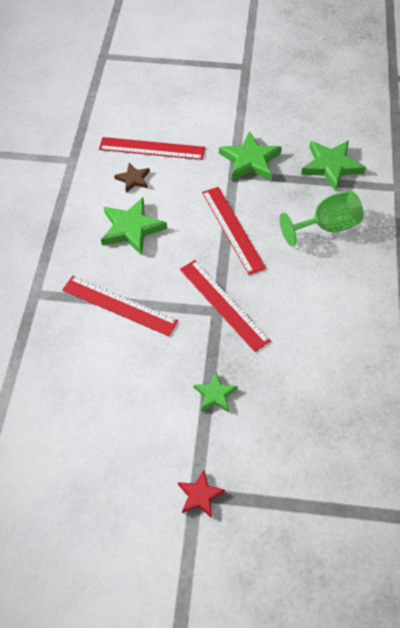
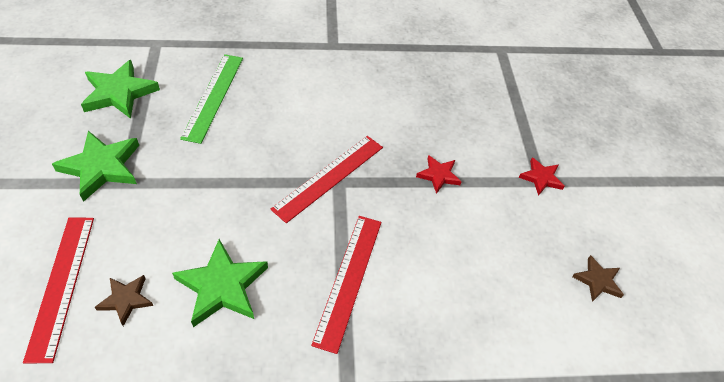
camera: 105 degrees left, 5 degrees down
green star [194,372,238,412] -> red star [416,155,462,194]
red ruler [202,187,266,275] -> none
green goblet [280,191,364,247] -> green ruler [180,54,243,144]
none -> brown star [572,255,624,302]

